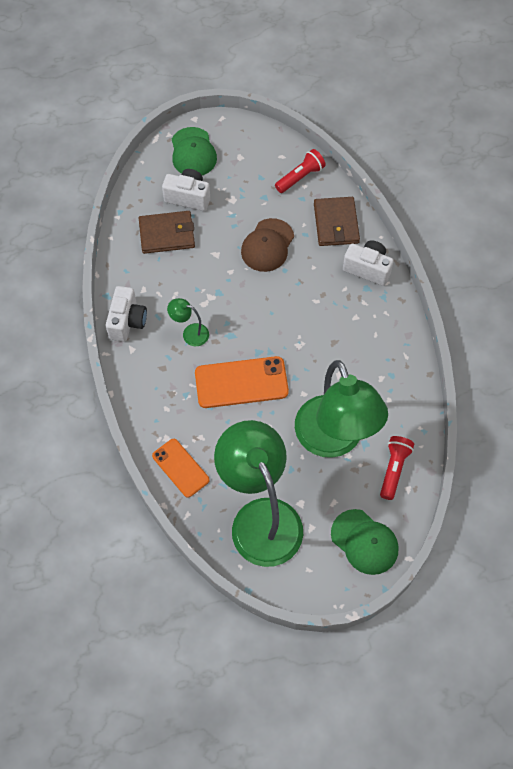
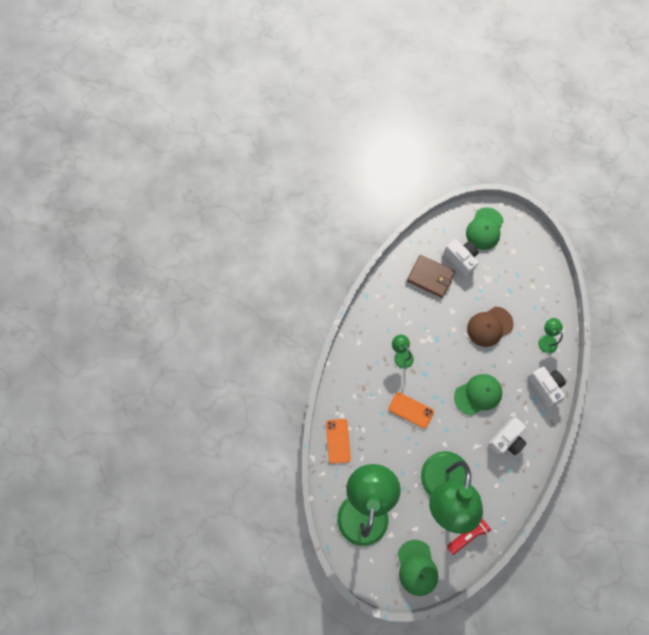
camera: 35 degrees right, 10 degrees up
white camera [106,286,147,342] -> white camera moved to [488,418,526,455]
orange phone [195,356,289,408] -> orange phone [388,392,434,429], size x0.64
red flashlight [275,149,326,193] -> none
brown wallet [314,197,360,246] -> green lamp [538,318,563,354]
none -> green cap [454,374,502,415]

